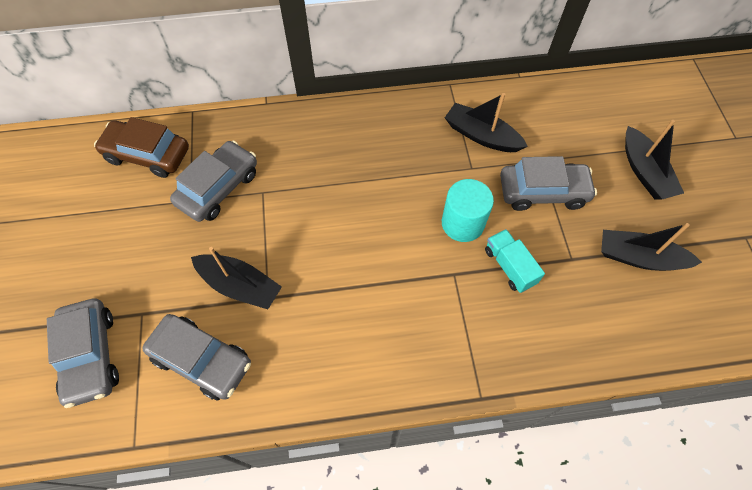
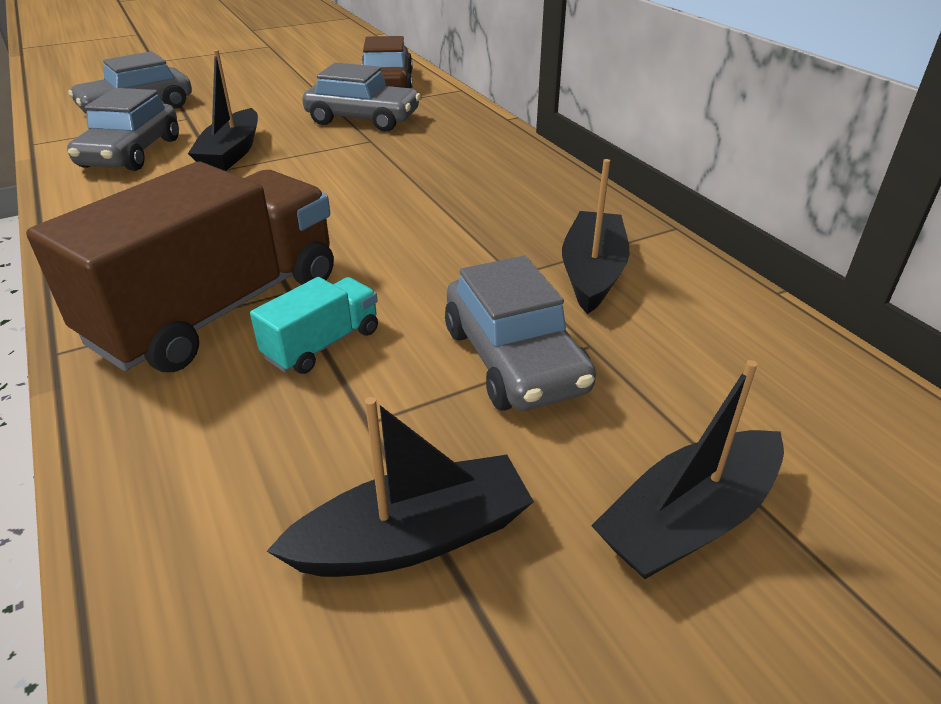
camera: 70 degrees right, 25 degrees down
turquoise cylinder [442,179,494,242] -> none
black boat [601,223,702,271] -> black boat turned 75 degrees clockwise [267,397,534,577]
none -> brown truck [26,162,334,372]

